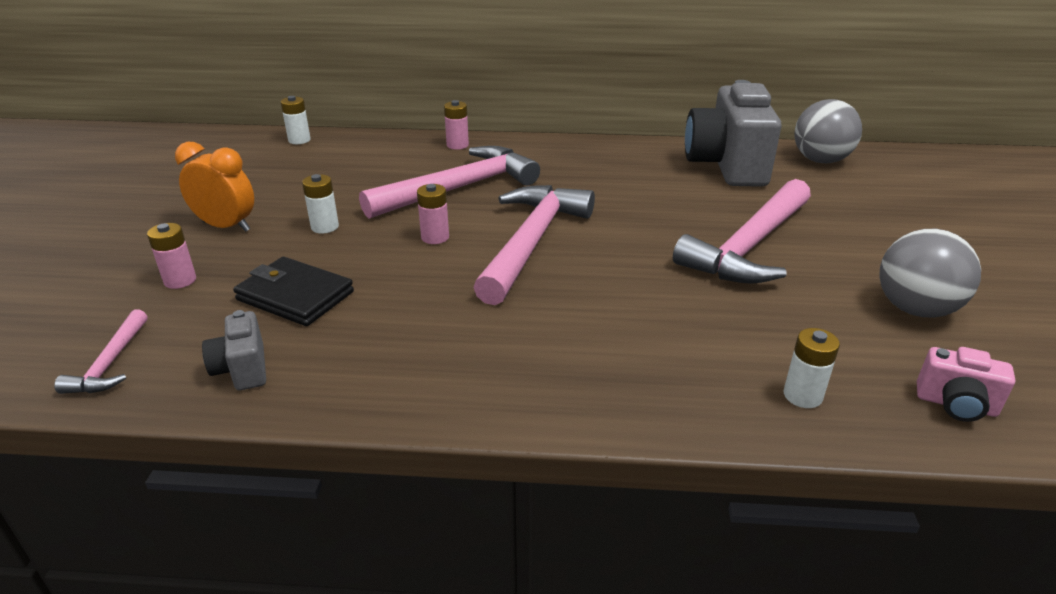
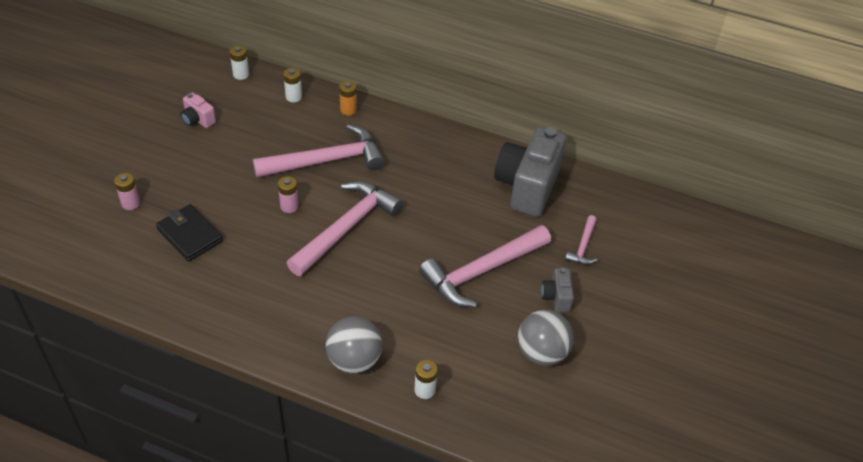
camera: 15 degrees right, 15 degrees up
pink hammer [54,310,148,394] -> pink hammer moved to [565,215,597,265]
orange clock [175,142,254,232] -> none
grey camera [202,310,266,390] -> grey camera moved to [541,268,574,312]
white battery [302,174,339,234] -> white battery moved to [283,68,302,102]
pink battery [444,100,469,150] -> orange battery [339,81,357,115]
grey ball [794,99,862,163] -> grey ball moved to [326,316,382,373]
pink camera [917,347,1015,422] -> pink camera moved to [181,92,216,128]

